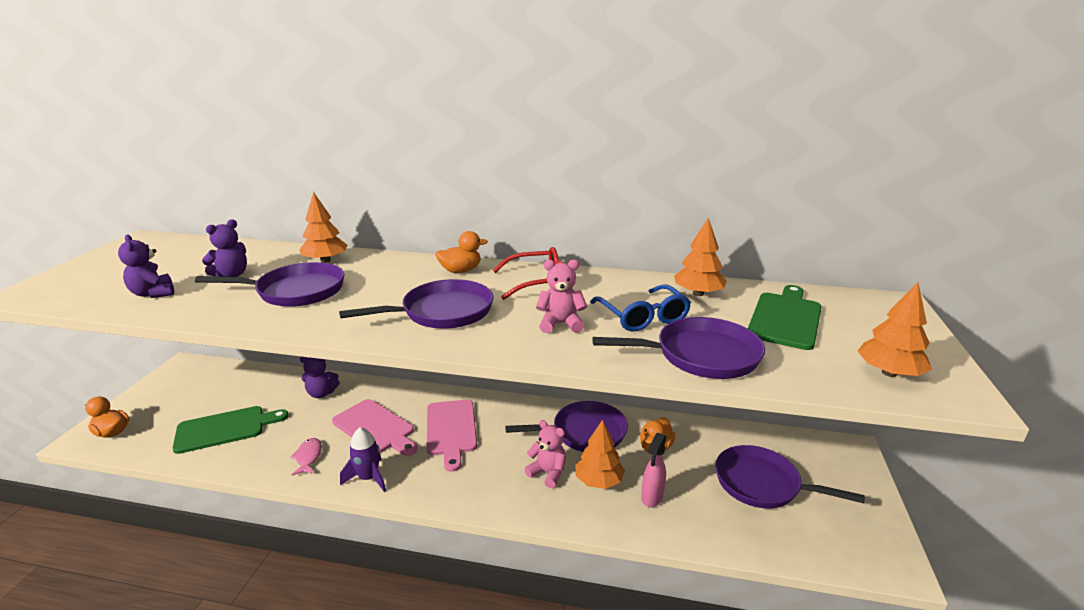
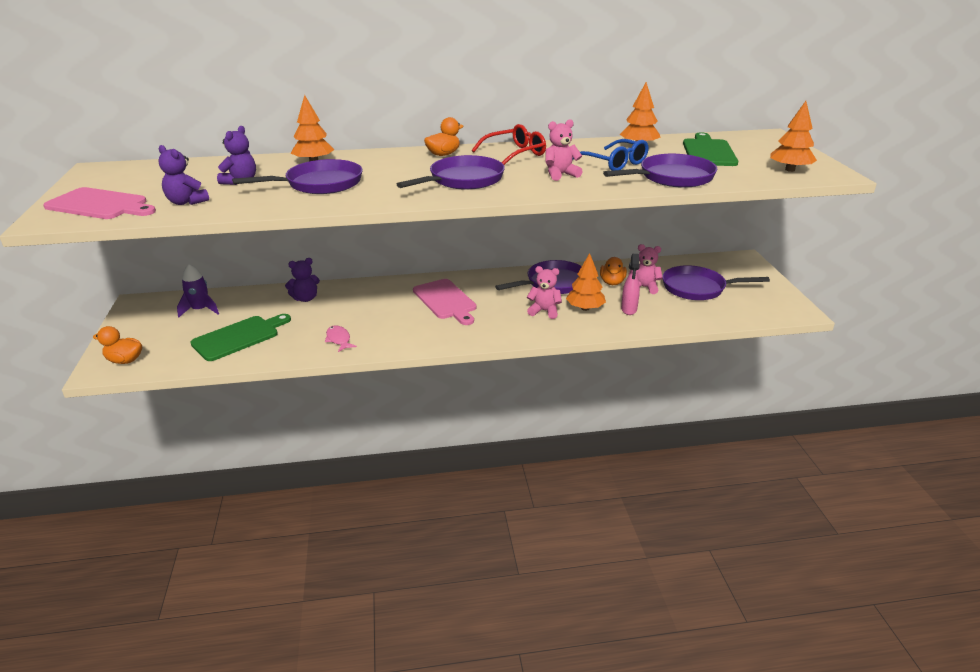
camera: 20 degrees left, 5 degrees up
pink cutting board [332,399,417,456] -> pink cutting board moved to [43,187,156,219]
purple rocket [340,427,386,492] -> purple rocket moved to [177,264,219,318]
none -> pink teddy bear [629,244,663,294]

